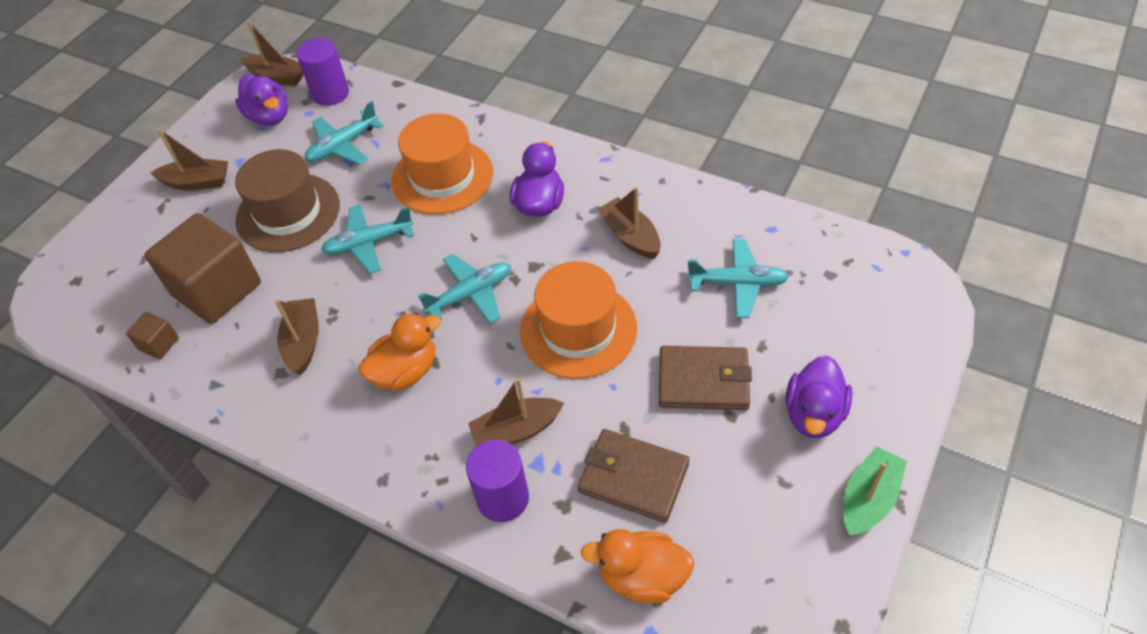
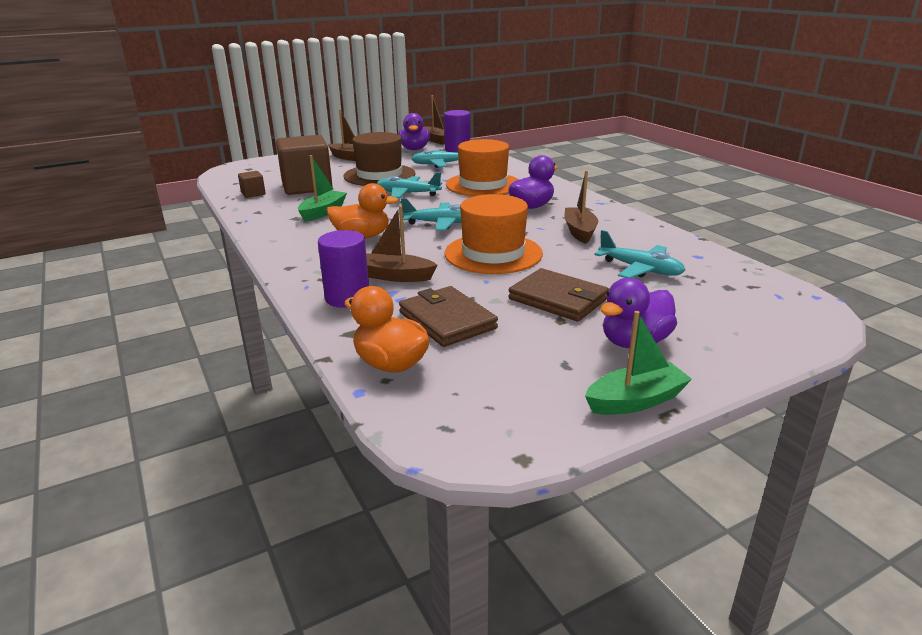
camera: 30 degrees right, 25 degrees down
brown boat [275,298,319,375] -> green boat [298,155,347,222]

